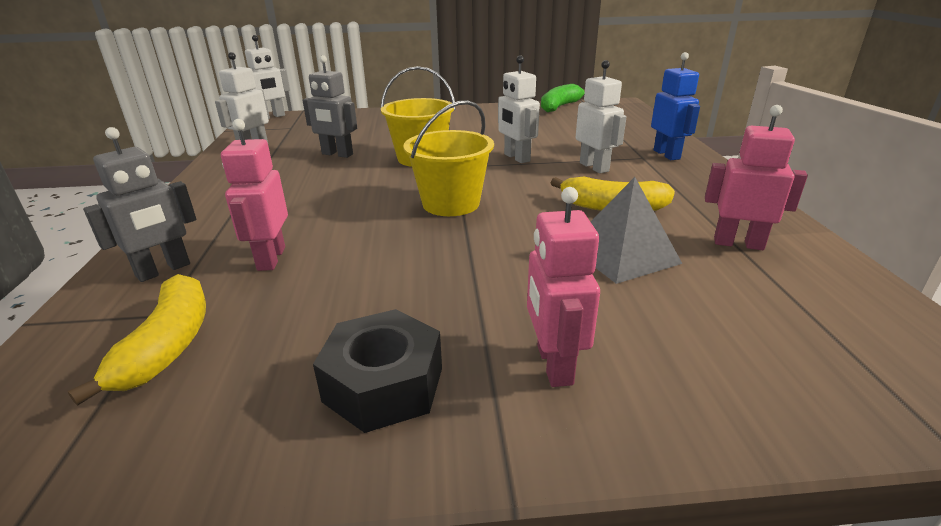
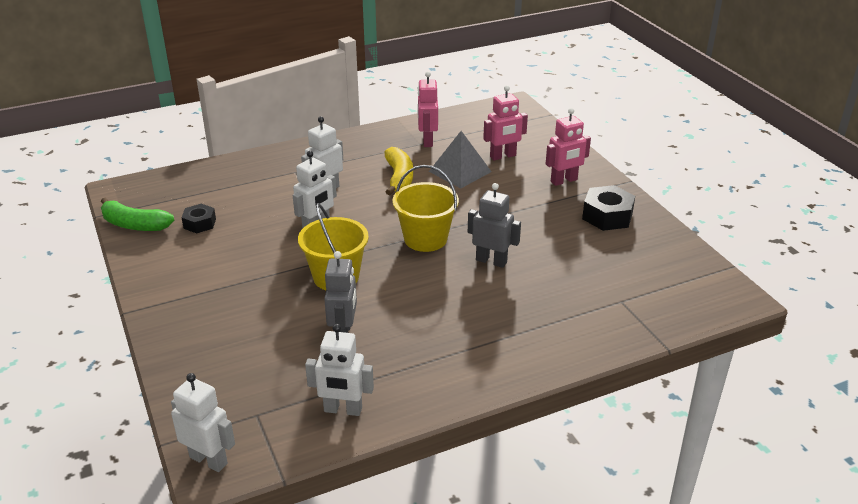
camera: 110 degrees left, 5 degrees up
yellow banana [68,274,206,406] -> none
grey robot [83,127,196,282] -> grey robot moved to [468,183,521,268]
pink robot [221,119,288,271] -> pink robot moved to [483,85,528,161]
blue robot [651,52,700,160] -> none
none -> black nut [181,204,216,233]

